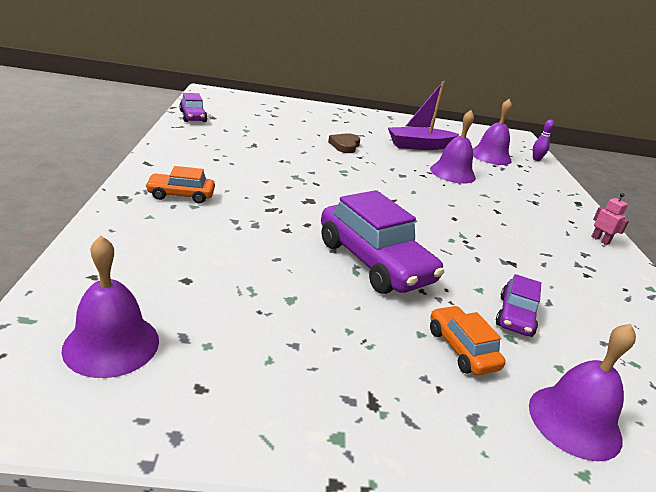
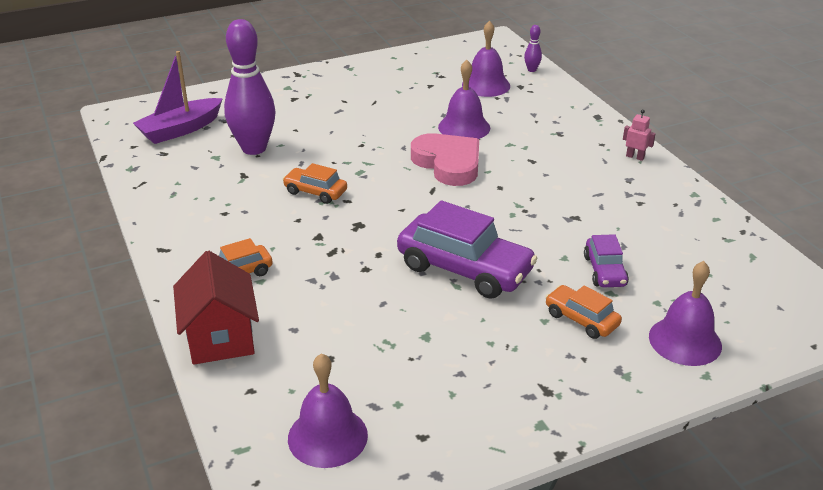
camera: 20 degrees left, 5 degrees up
purple car [179,93,207,122] -> none
brown heart [328,133,360,153] -> none
purple boat [388,81,459,150] -> purple boat moved to [133,51,223,144]
none -> red house [173,251,259,365]
none -> purple bowling pin [224,19,276,155]
none -> orange car [282,163,347,204]
none -> pink heart [411,133,479,186]

